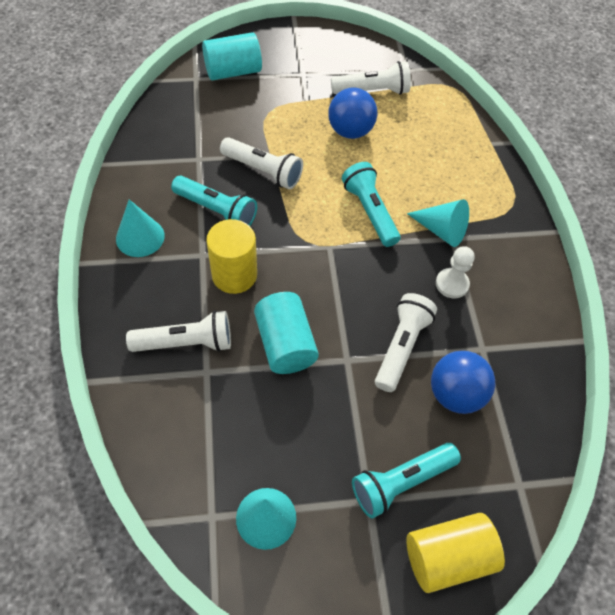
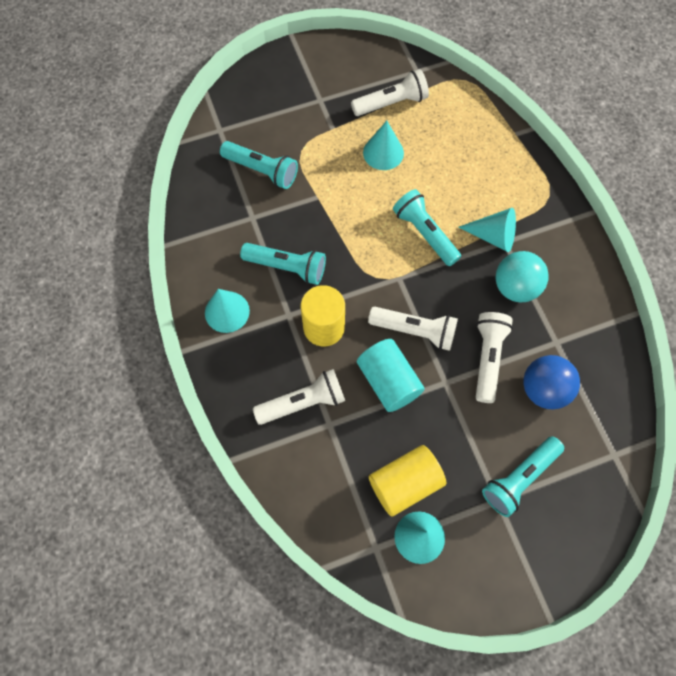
camera: 10 degrees left, 10 degrees up
turquoise cylinder [202,32,262,80] -> none
white flashlight [220,137,303,189] -> white flashlight moved to [368,307,458,351]
blue ball [328,88,377,139] -> turquoise cone [363,121,404,170]
yellow cylinder [406,513,505,593] -> yellow cylinder moved to [369,445,447,517]
white pawn [436,246,475,298] -> turquoise ball [495,251,549,302]
none -> turquoise flashlight [220,141,298,189]

